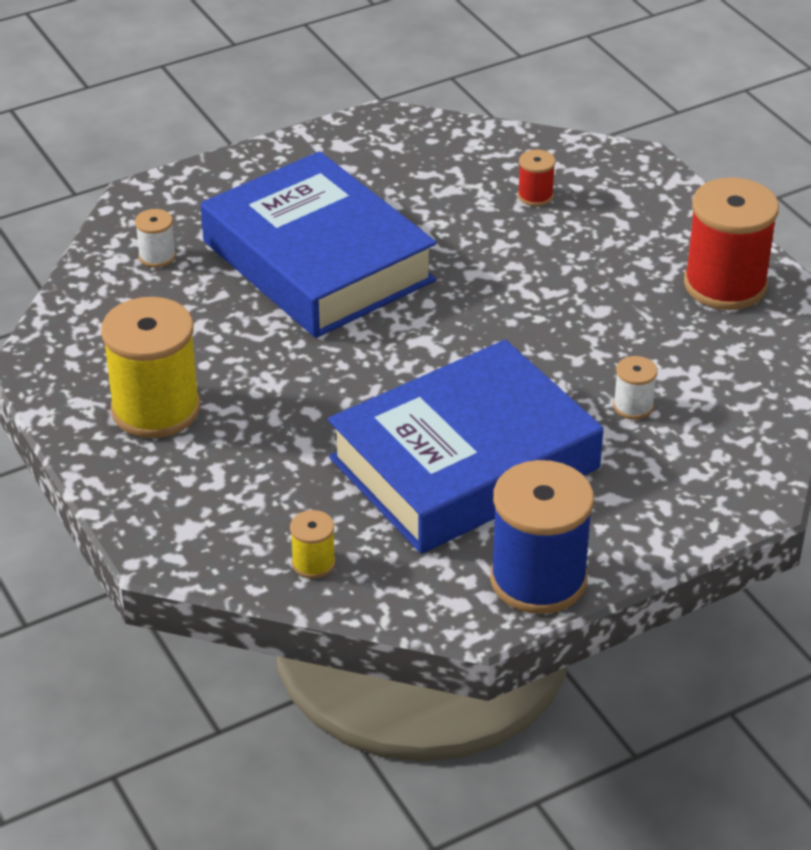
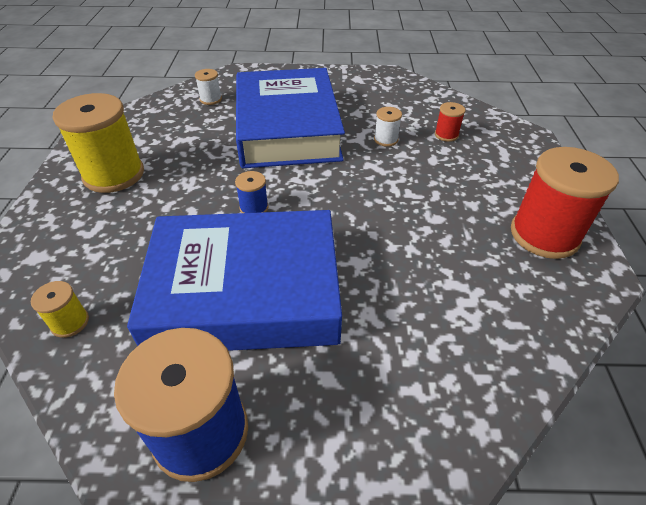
camera: 30 degrees right, 5 degrees up
white spool [613,356,657,419] -> white spool moved to [374,107,402,147]
none -> blue spool [235,171,269,213]

